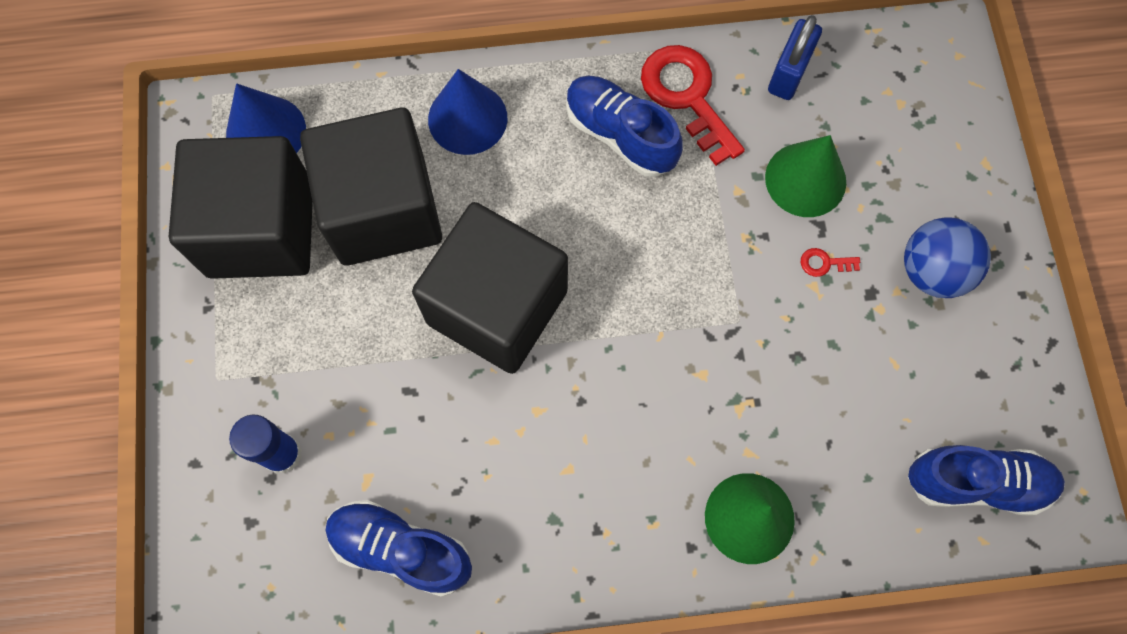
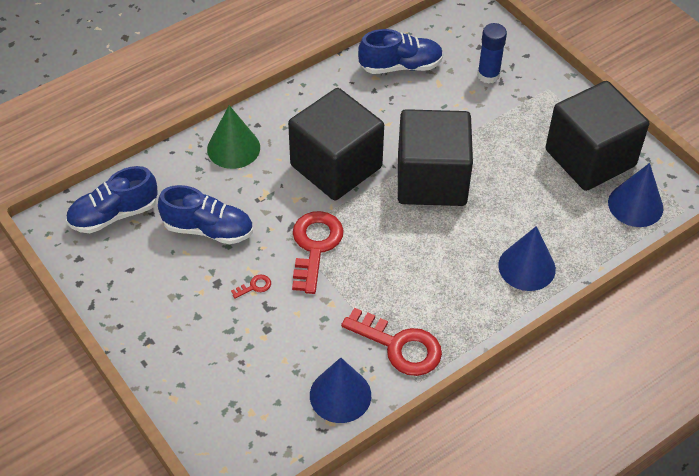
camera: 150 degrees right, 20 degrees down
black cube [300,108,442,266] -> black cube moved to [288,88,384,200]
blue shoe [566,75,683,177] -> blue shoe moved to [158,185,253,244]
green cone [765,135,846,217] -> none
blue padlock [768,15,822,100] -> blue cone [310,358,371,423]
blue ball [904,217,991,298] -> none
none -> red key [292,211,344,294]

